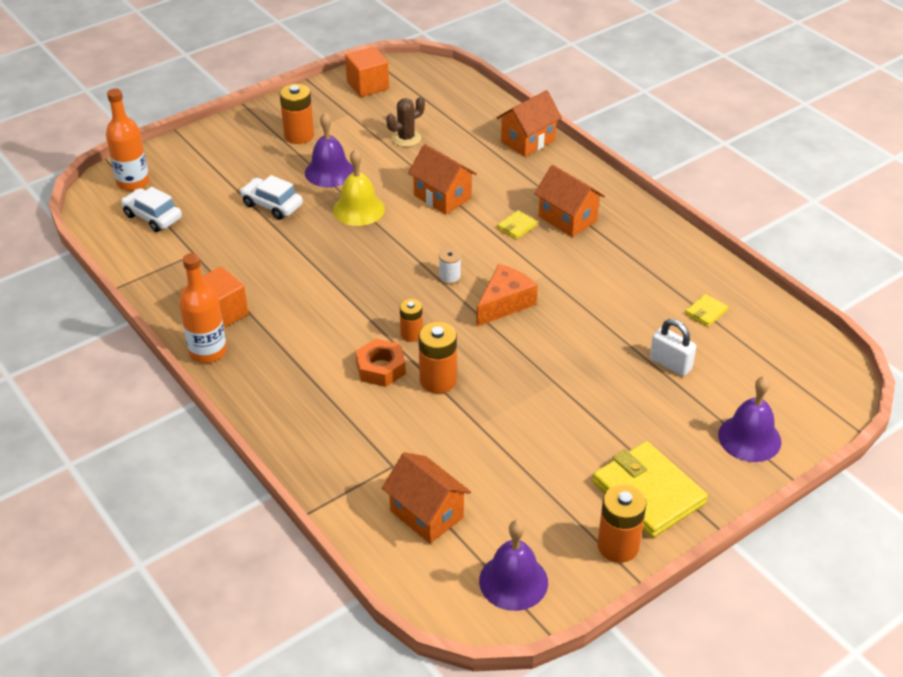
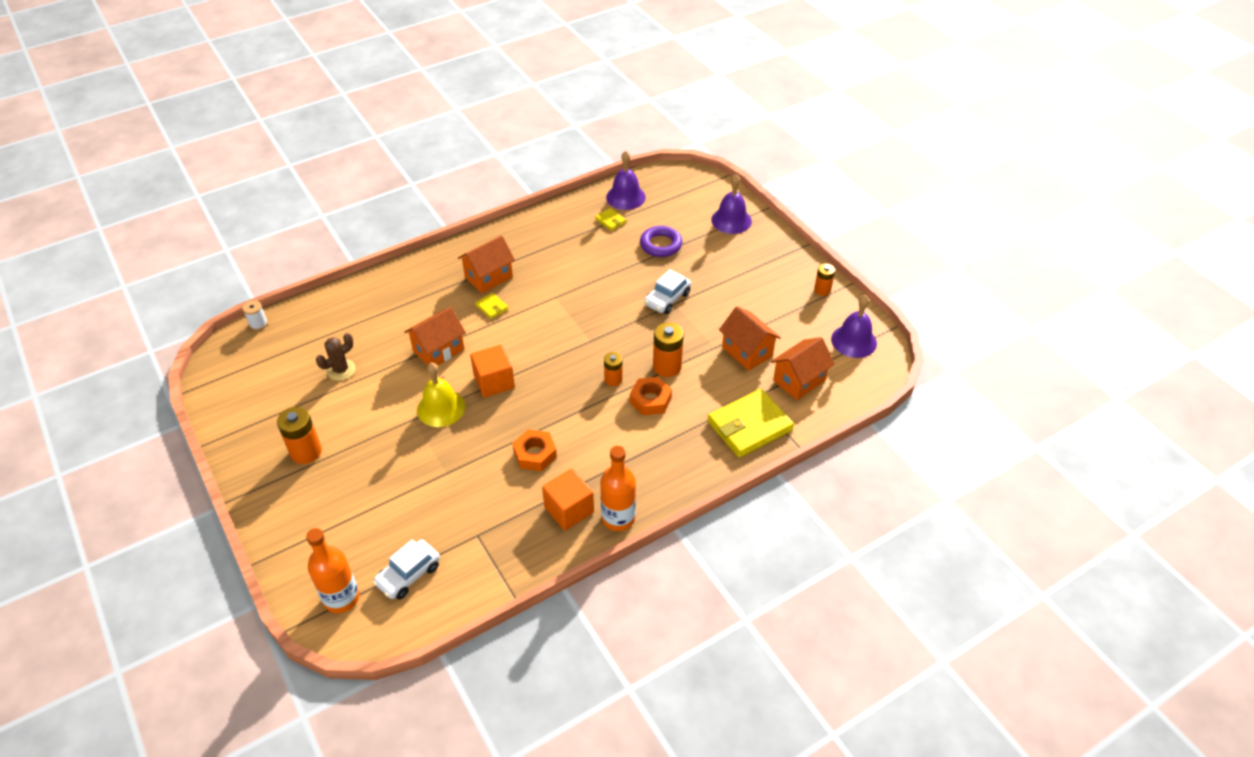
camera: 85 degrees left, 5 degrees up
white car [240,175,303,220] -> white car moved to [644,269,691,314]
purple bell [305,112,354,187] -> purple bell moved to [606,151,646,210]
orange cube [345,47,389,97] -> orange cube moved to [470,345,515,398]
brown cactus [386,97,425,147] -> brown cactus turned 75 degrees clockwise [316,333,355,381]
white spool [439,247,461,285] -> white spool moved to [242,300,268,330]
orange cheese [476,264,538,327] -> none
orange house [497,90,562,157] -> orange house moved to [719,306,781,371]
yellow wallet [593,441,708,538] -> yellow wallet moved to [707,389,794,458]
orange battery [597,484,647,563] -> orange battery [814,263,835,296], size x0.62
white padlock [650,319,696,376] -> purple ring [640,226,682,257]
none -> orange nut [513,429,557,471]

